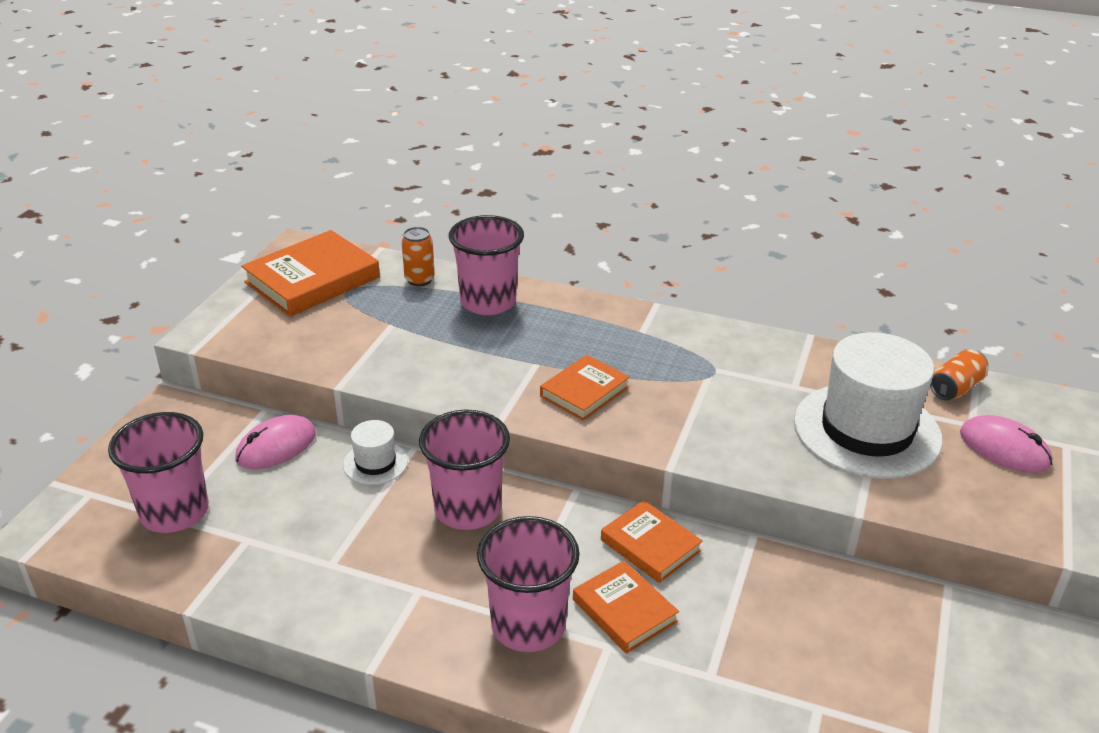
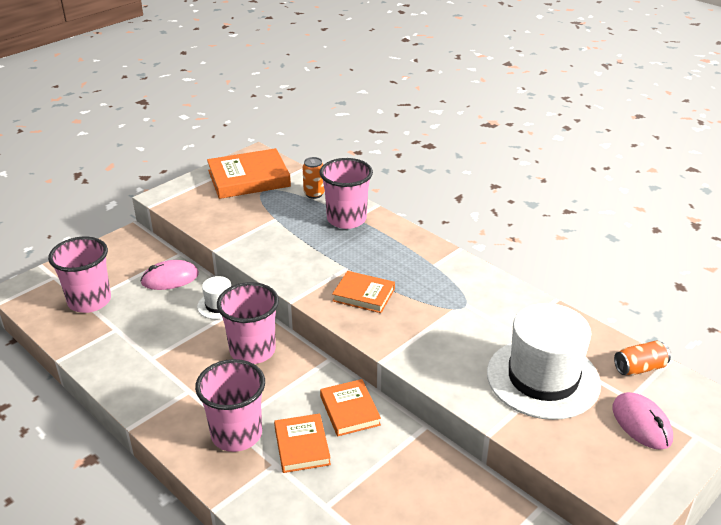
camera: 25 degrees right, 0 degrees up
orange book [540,355,630,421] -> orange book turned 45 degrees clockwise [332,271,395,313]

